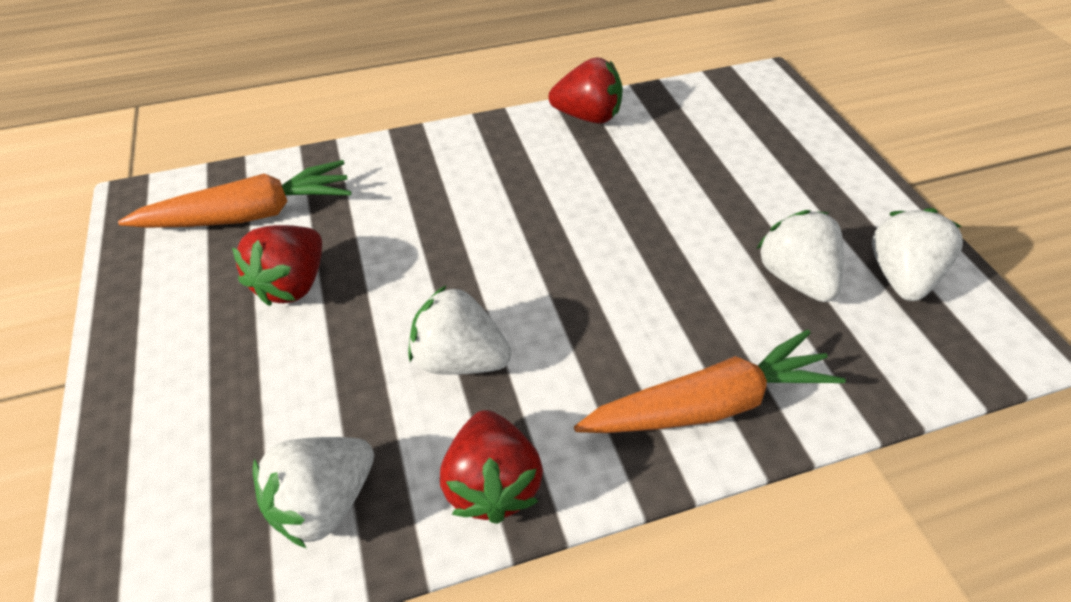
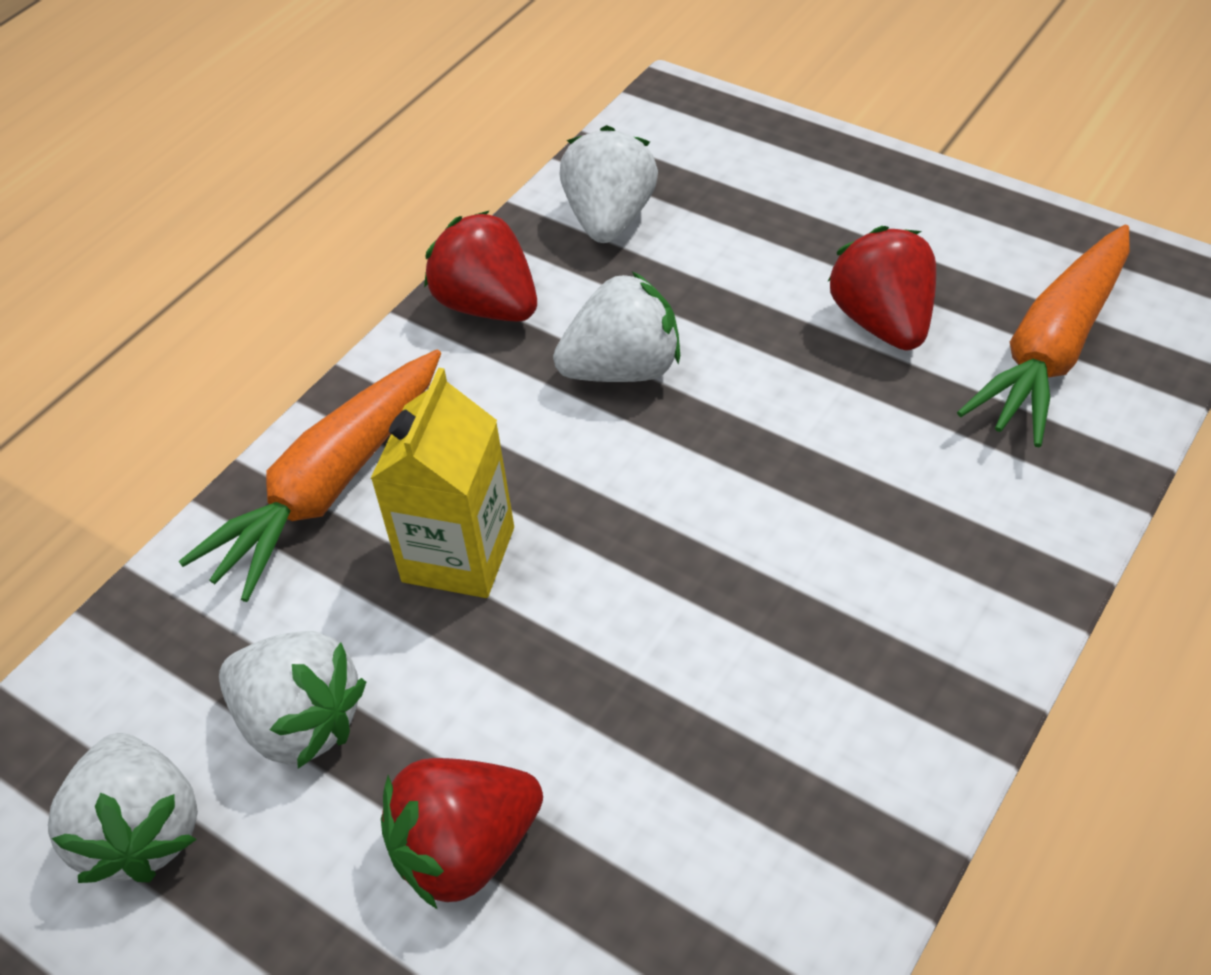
camera: 145 degrees right, 0 degrees up
red strawberry [549,57,623,124] -> red strawberry moved to [381,758,543,909]
none -> yellow carton [370,368,514,598]

